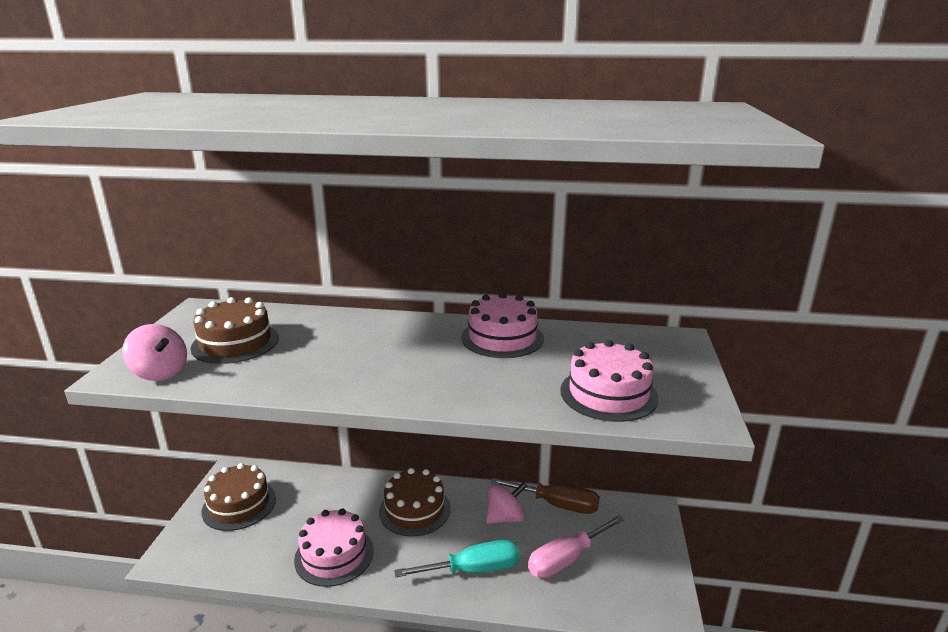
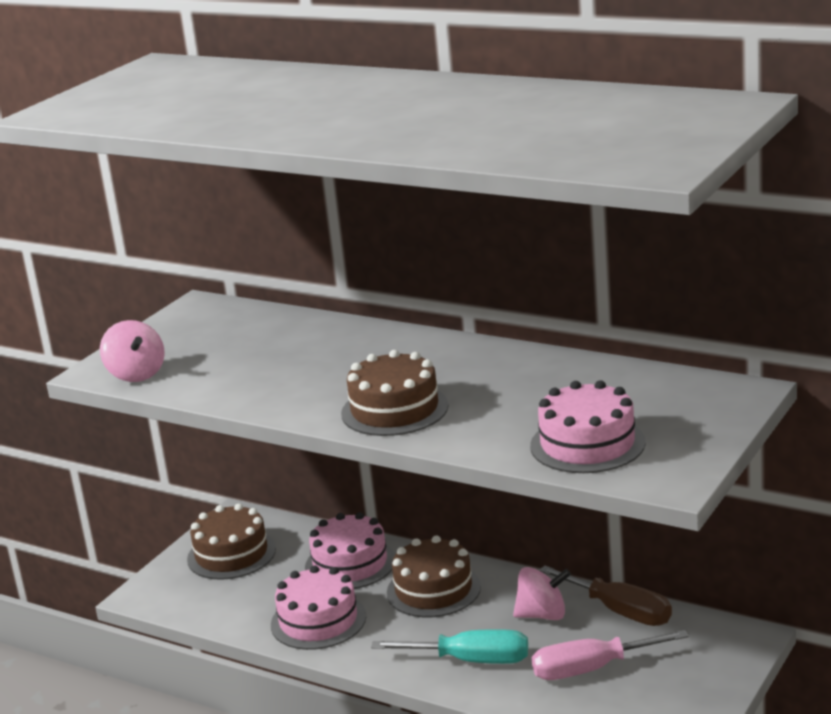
camera: 25 degrees right, 0 degrees up
brown cake [191,297,279,364] -> brown cake moved to [341,350,449,436]
pink cake [461,293,544,358] -> pink cake moved to [305,512,395,589]

